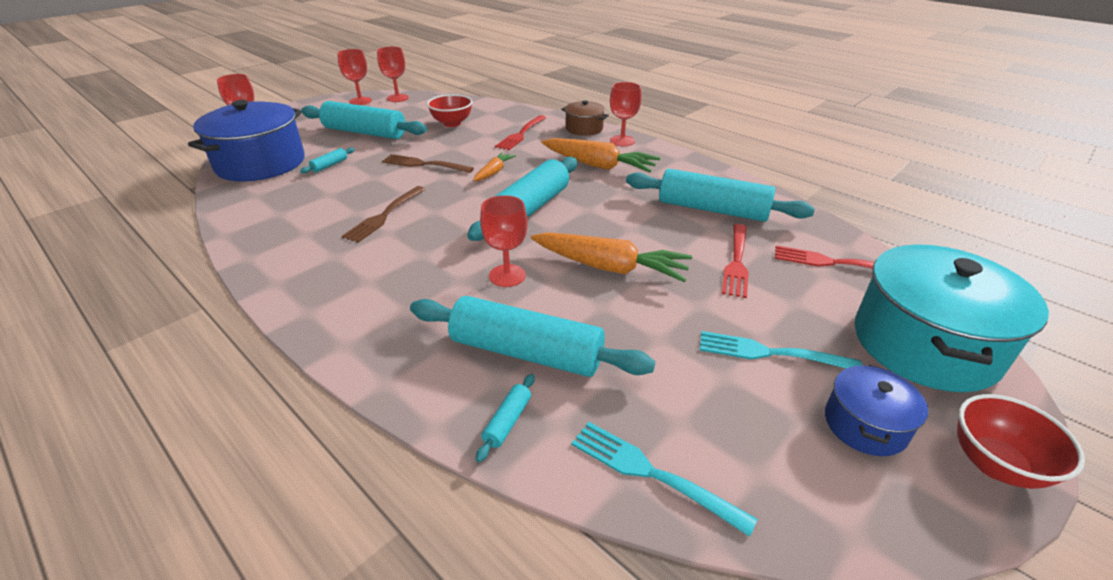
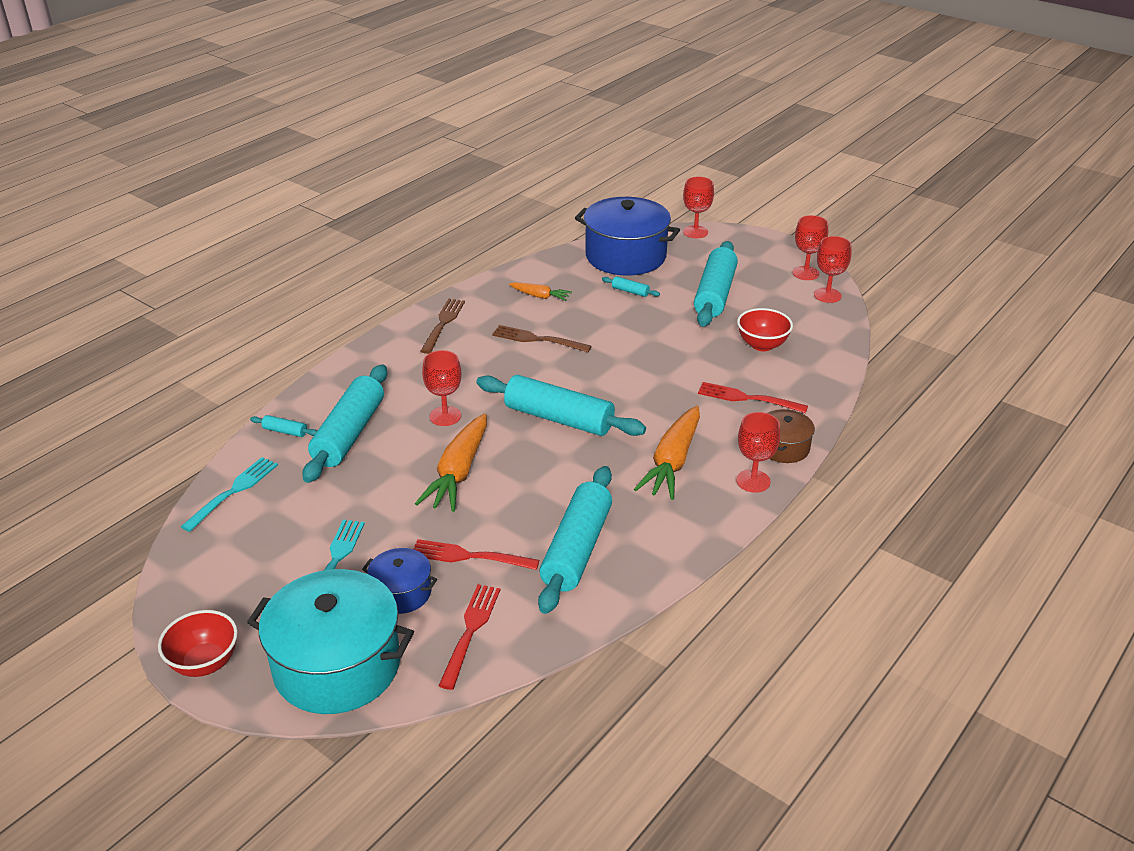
camera: 85 degrees right, 0 degrees up
brown fork [382,154,474,173] -> brown fork moved to [420,299,465,354]
orange carrot [473,152,516,181] -> orange carrot moved to [509,282,572,301]
blue pot [825,365,928,456] -> blue pot moved to [362,548,437,614]

